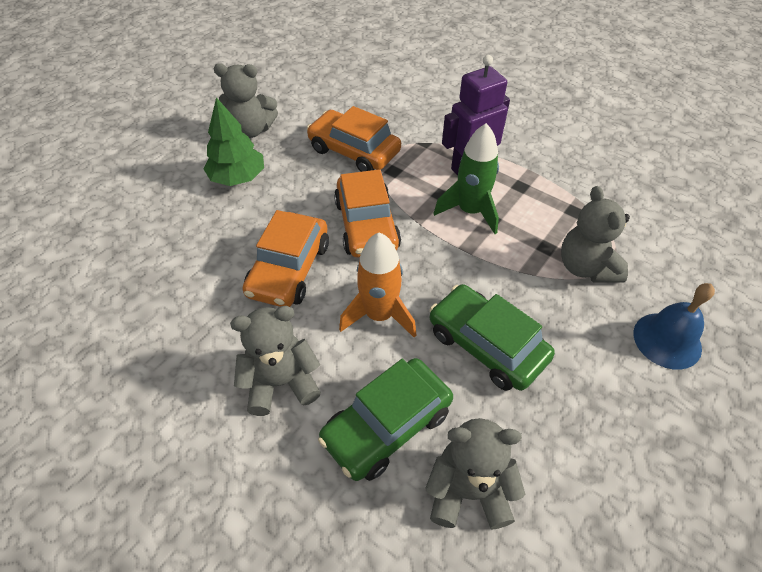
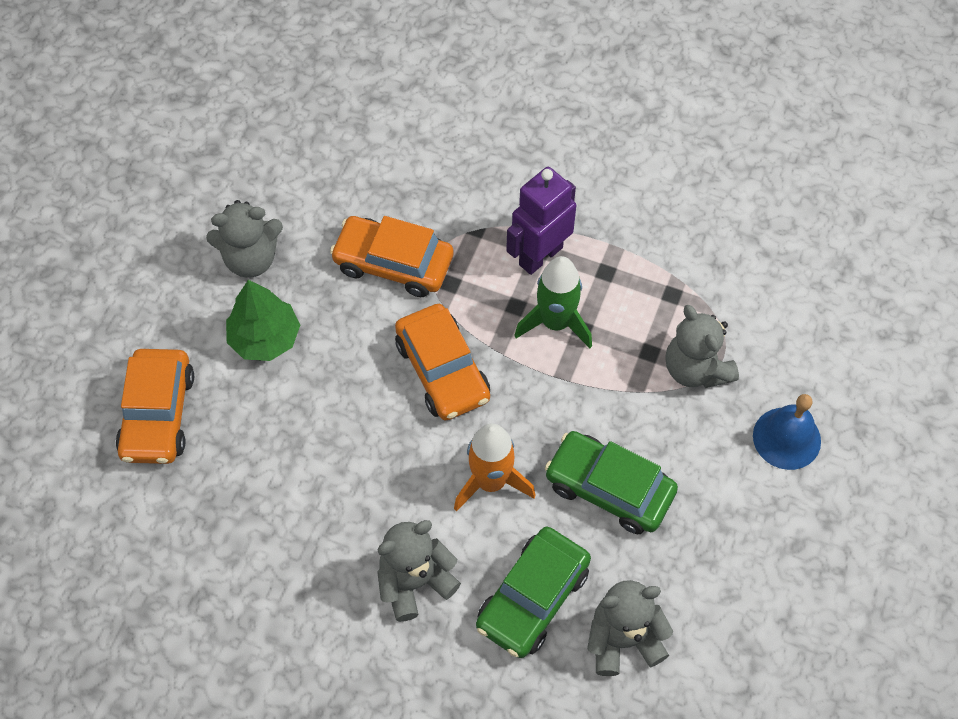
camera: 15 degrees left, 10 degrees up
orange car [242,210,329,307] -> orange car moved to [116,349,194,464]

